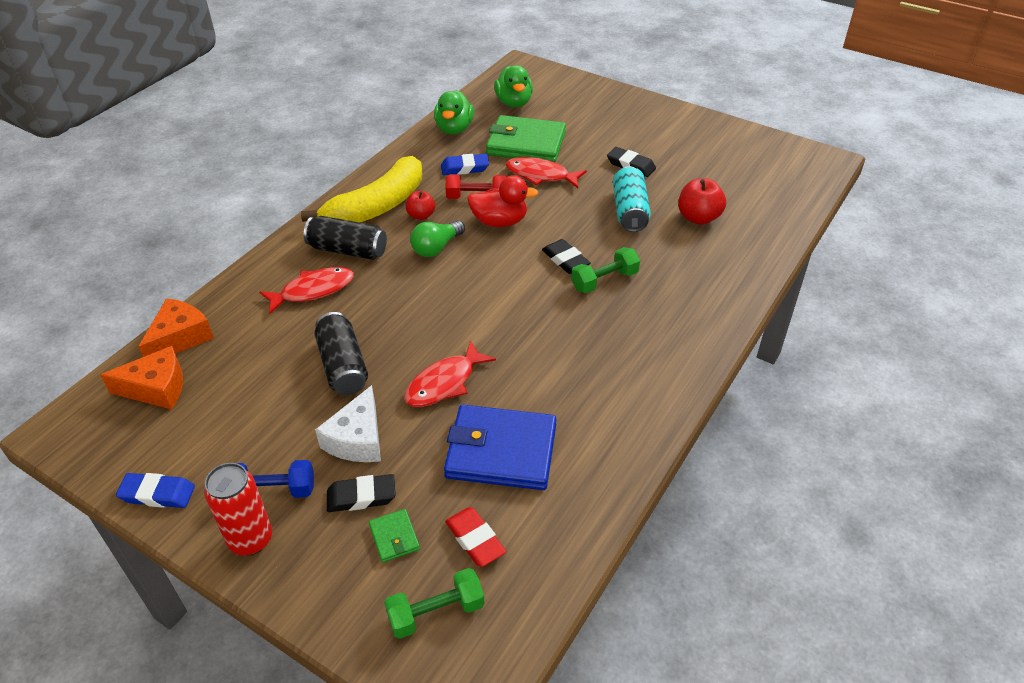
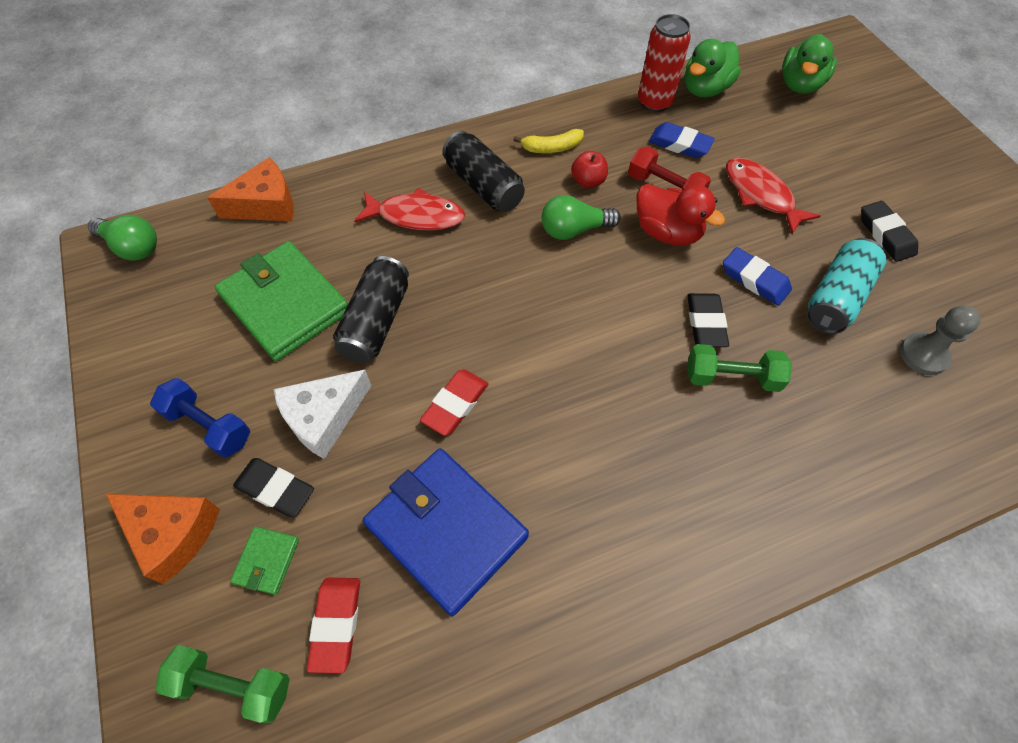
camera: 35 degrees right, 15 degrees up
orange cheese [100,346,183,410] -> orange cheese moved to [106,494,220,584]
blue eraser [116,473,195,508] -> blue eraser moved to [723,247,792,306]
red can [204,463,272,556] -> red can moved to [638,14,691,112]
yellow banana [301,156,422,223] -> yellow banana [513,129,584,153], size x0.42
red fish [404,340,496,407] -> red eraser [420,370,489,436]
green wallet [486,115,566,162] -> green wallet moved to [215,241,348,361]
red apple [678,178,726,225] -> grey pawn [900,306,980,375]
none -> green light bulb [88,215,157,260]

